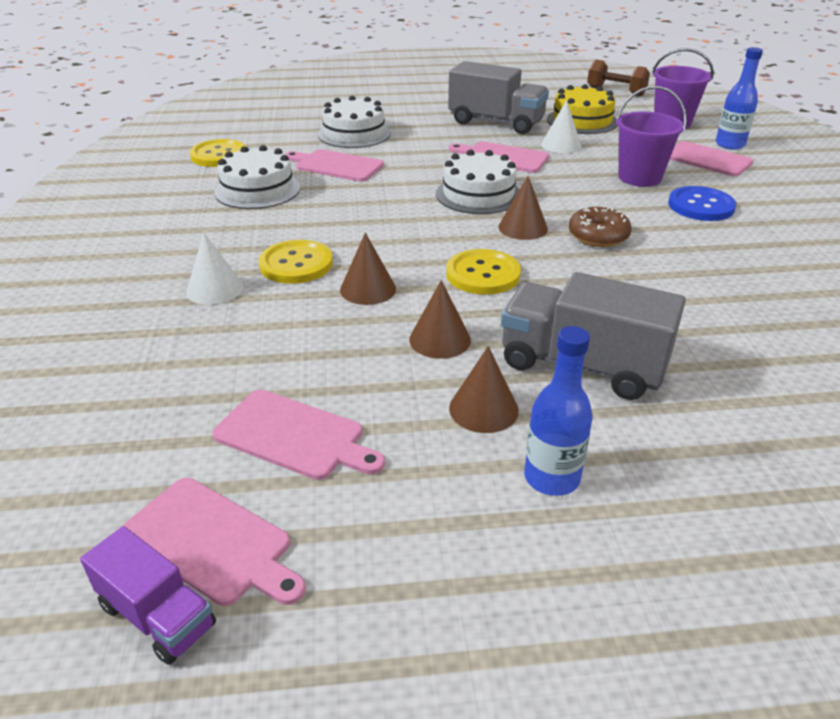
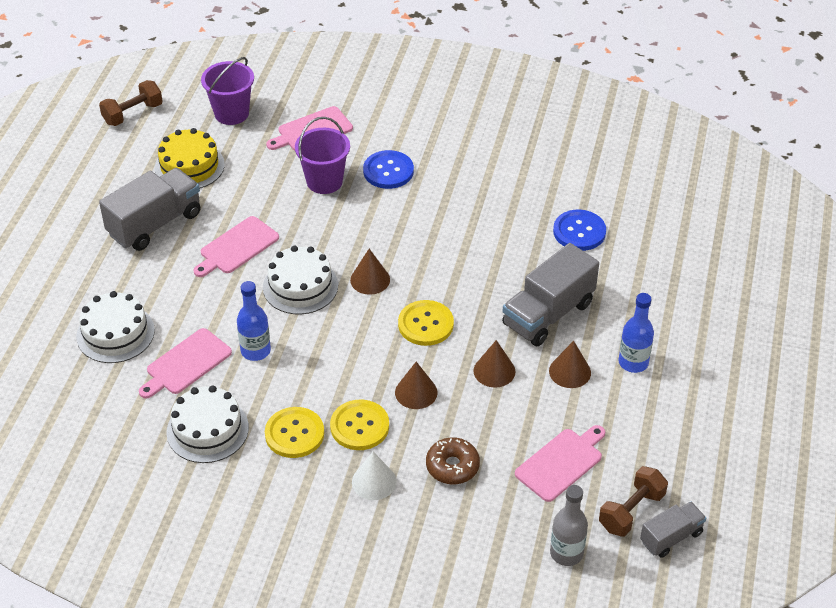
camera: 70 degrees left, 10 degrees up
purple truck [80,526,216,665] -> grey truck [640,502,706,558]
pink cutting board [121,478,306,606] -> brown dumbbell [599,466,668,537]
yellow button [189,139,247,167] -> yellow button moved to [265,407,324,458]
white cone [541,100,581,153] -> none
brown donut [569,206,632,247] -> brown donut moved to [426,437,480,484]
blue bottle [716,47,763,150] -> blue bottle moved to [237,281,271,361]
none -> grey bottle [550,485,588,566]
none -> blue button [553,210,606,251]

